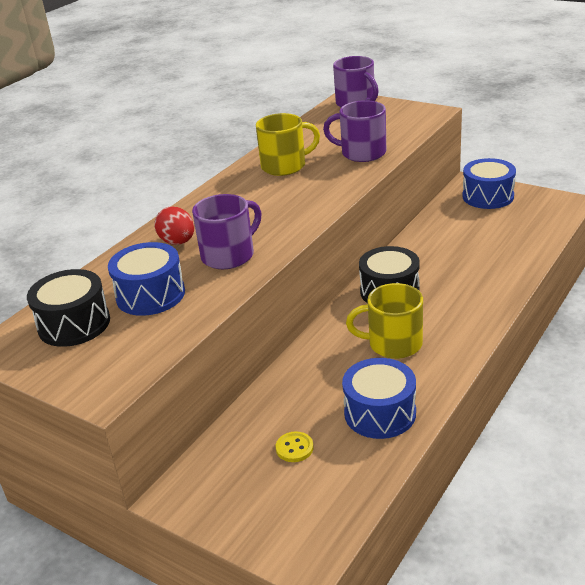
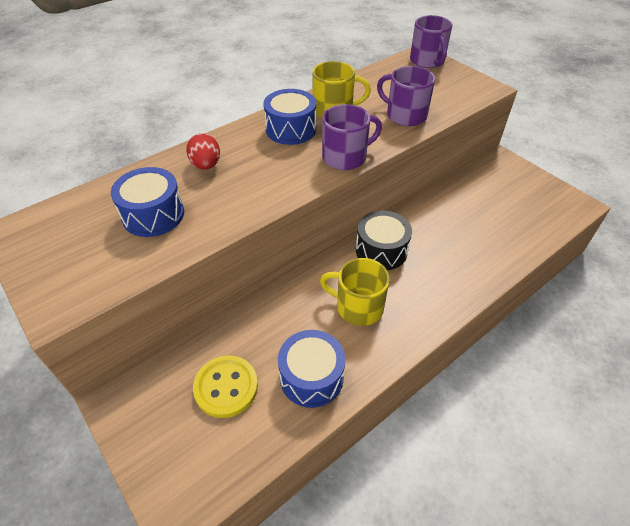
camera: 15 degrees right, 15 degrees up
black drum [27,269,110,347] -> none
purple mug [192,194,262,269] -> purple mug moved to [322,104,382,170]
yellow button [276,431,314,462] -> yellow button [193,355,258,418], size x1.92
blue drum [462,158,516,209] -> blue drum moved to [263,89,316,145]

